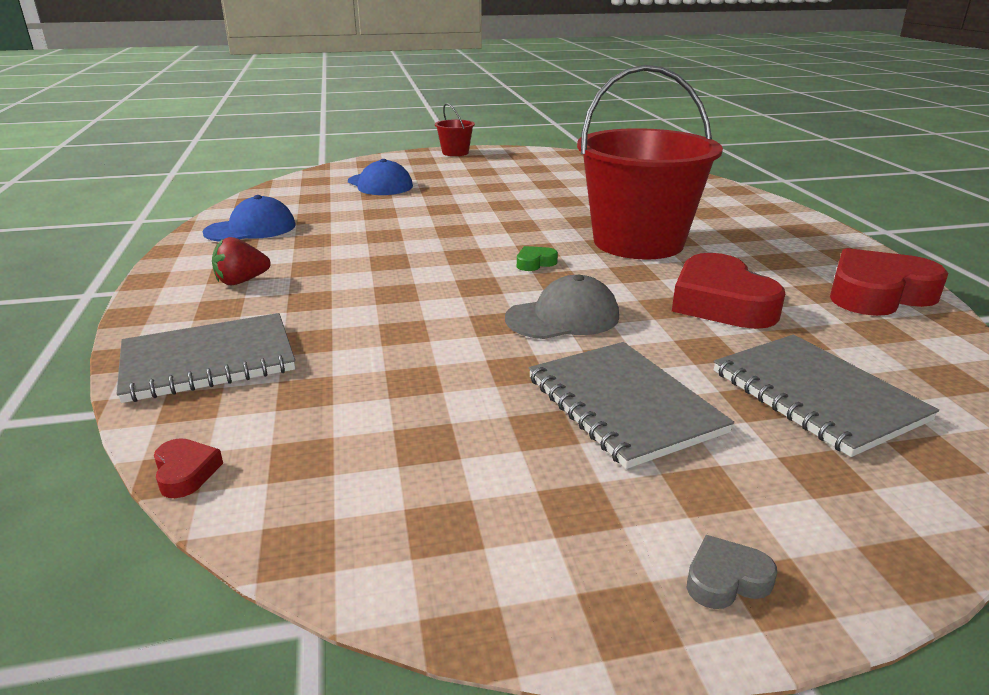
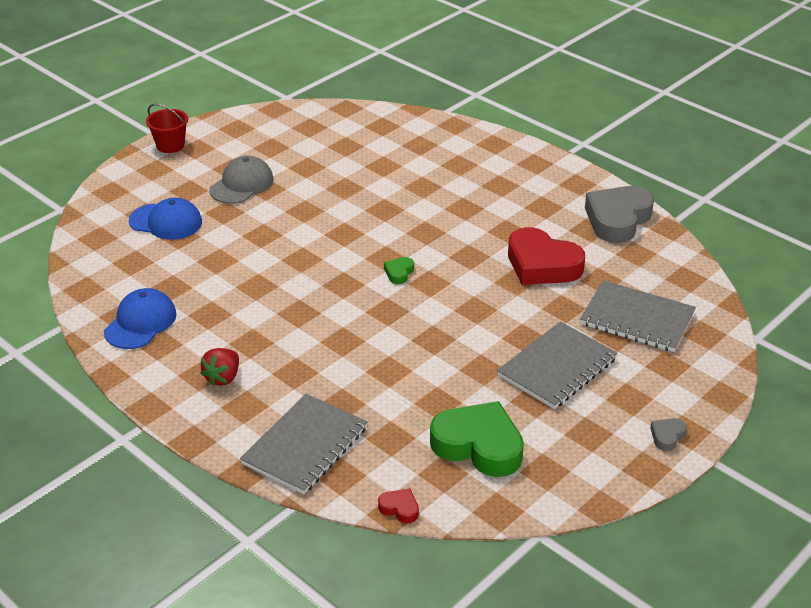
camera: 35 degrees left, 10 degrees up
grey cap [505,275,619,339] -> grey cap moved to [209,156,273,204]
grey notebook [529,342,734,469] -> grey notebook turned 75 degrees counterclockwise [497,321,618,409]
red bucket [577,65,723,259] -> none
red heart [830,248,948,316] -> grey heart [585,186,654,243]
none -> green heart [430,401,524,477]

